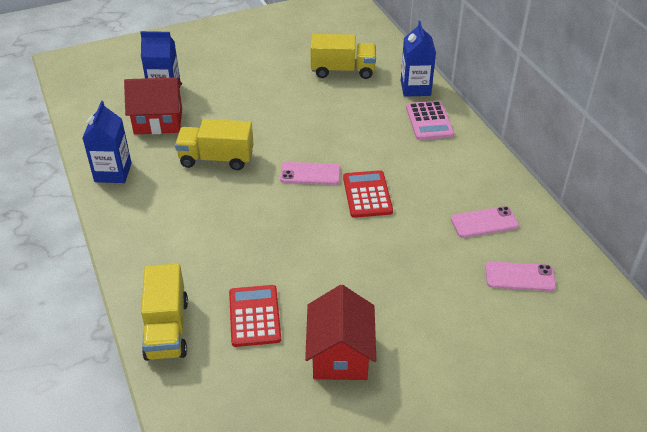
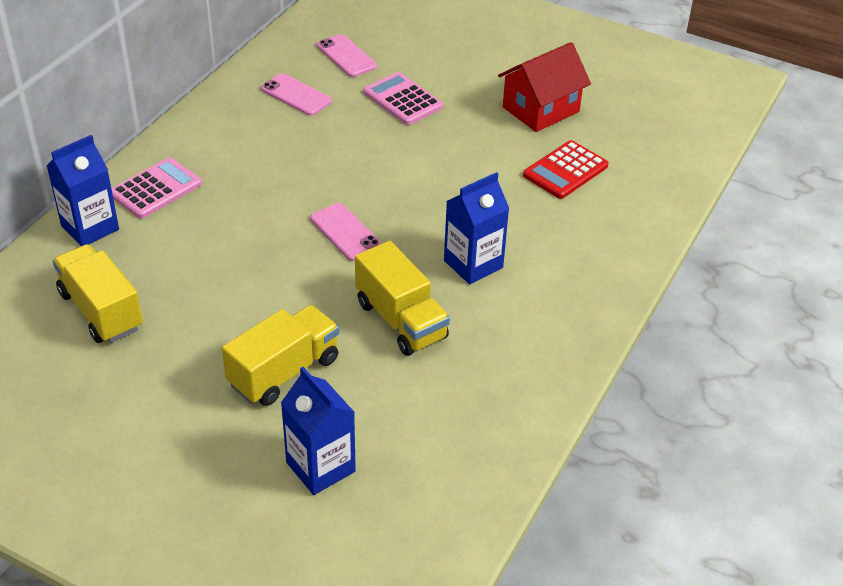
camera: 130 degrees left, 0 degrees up
blue carton [82,101,132,183] -> blue carton moved to [444,172,509,284]
red house [124,77,182,134] -> none
yellow truck [141,263,188,361] -> yellow truck moved to [222,305,339,406]
red calculator [343,170,393,218] -> none
none -> pink calculator [363,72,443,125]

